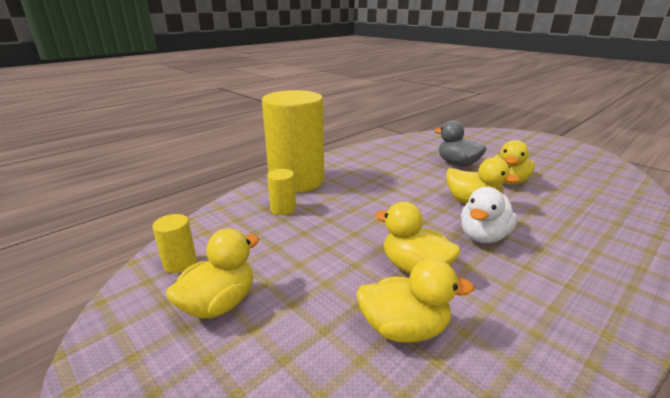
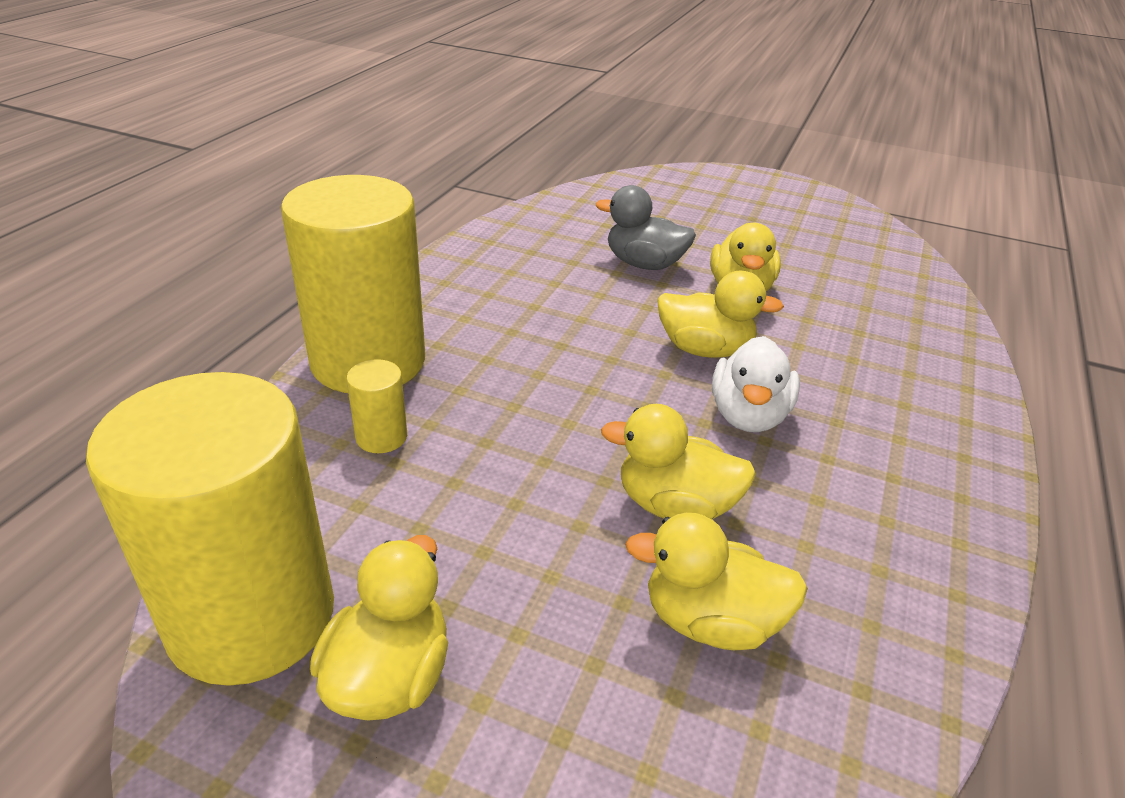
camera: 25 degrees left, 10 degrees up
yellow cylinder [153,214,197,273] -> yellow cylinder [86,372,334,686], size x2.49
yellow duck [356,258,474,343] -> yellow duck turned 150 degrees counterclockwise [625,513,808,650]

